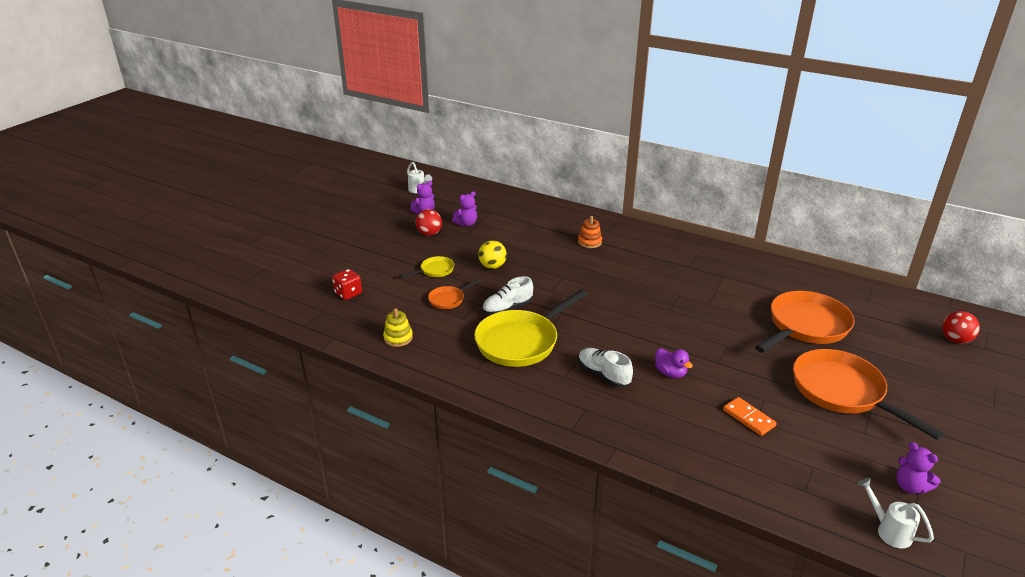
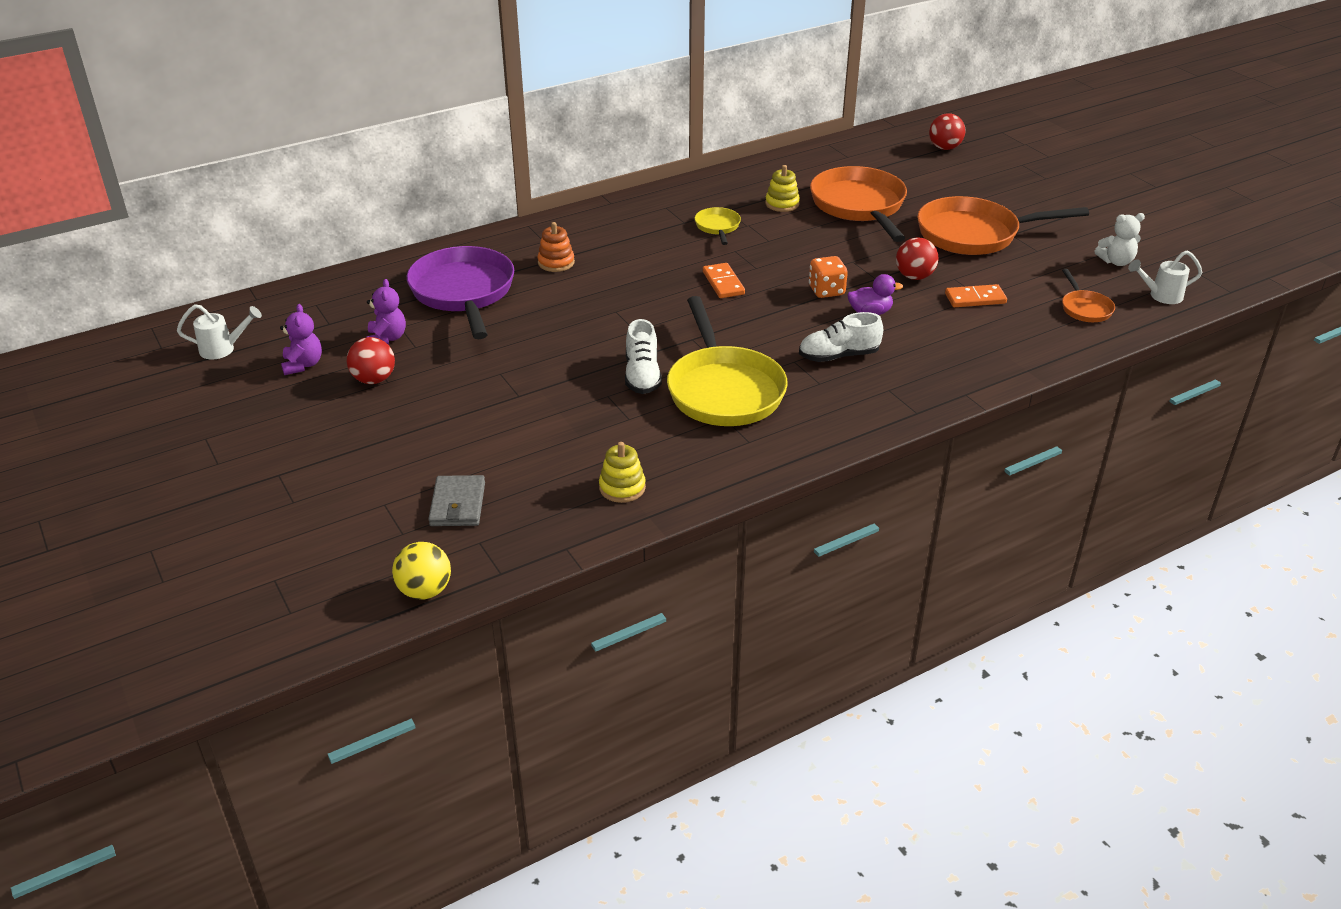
camera: 60 degrees left, 5 degrees up
red dice [332,269,362,300] -> grey wallet [429,475,485,526]
yellow pan [401,256,454,277] -> yellow pan moved to [695,207,741,245]
orange pan [428,278,481,309] -> orange pan moved to [1062,269,1115,322]
yellow ball [478,240,507,269] -> yellow ball moved to [392,542,451,599]
purple teddy bear [896,442,940,494] -> white teddy bear [1095,213,1145,266]
none -> purple pan [407,246,514,339]
none -> orange domino [703,263,745,298]
none -> yellow stacking toy [765,165,800,212]
none -> orange dice [809,256,848,298]
none -> red ball [896,237,939,280]

